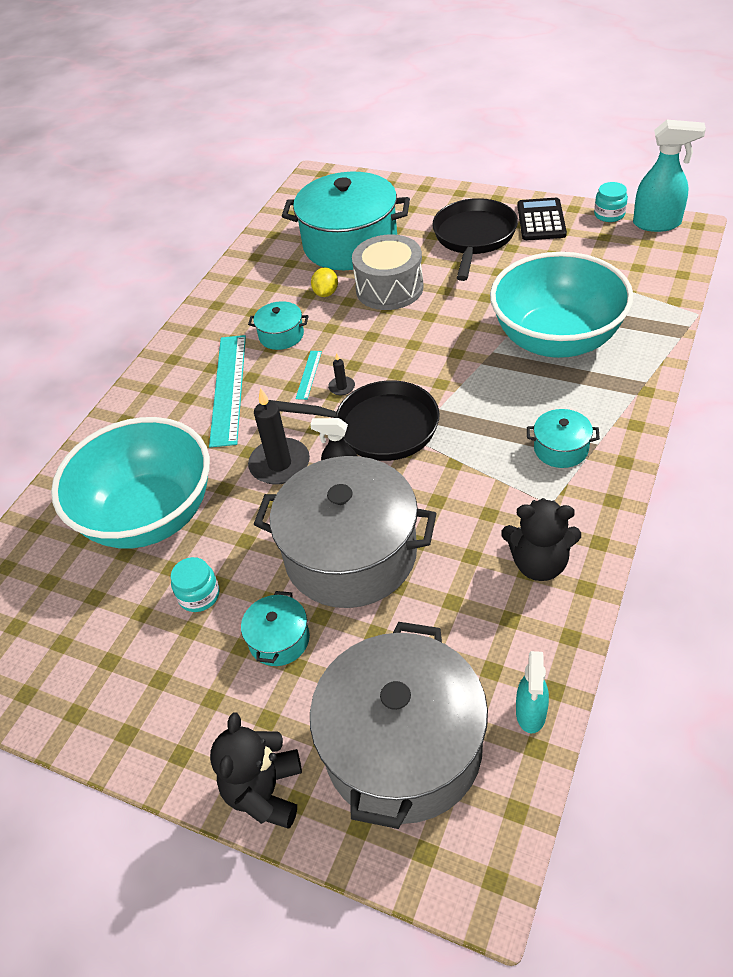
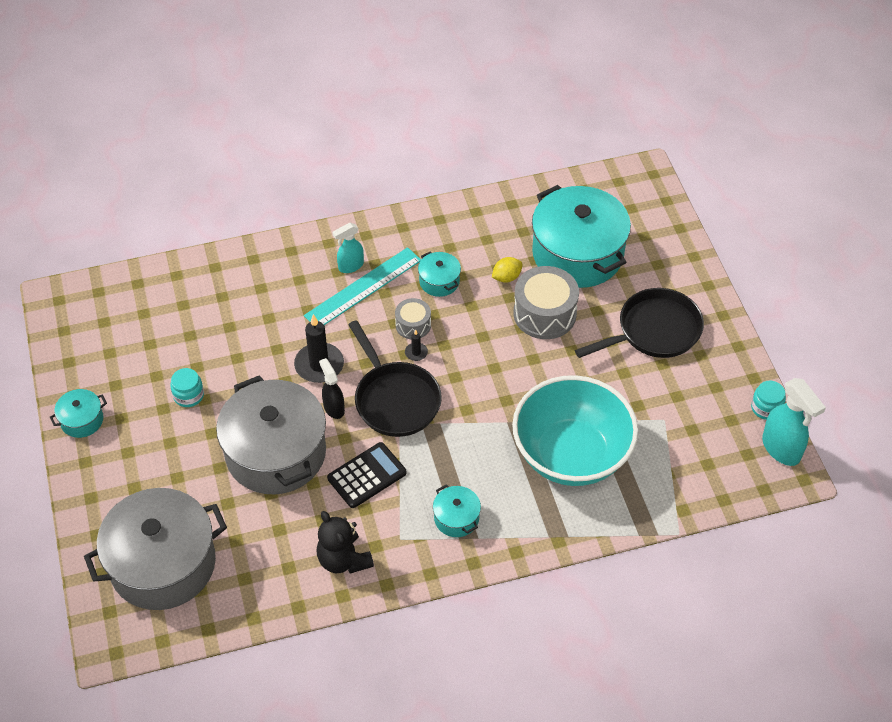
camera: 45 degrees right, 5 degrees up
turquoise bowl [51,417,210,549] -> none
black teddy bear [210,712,302,829] -> none
turquoise pot [241,591,310,666] -> turquoise pot moved to [50,389,107,438]
turquoise ruler [296,351,322,400] -> grey drum [395,298,431,339]
turquoise spray bottle [516,651,549,733] -> turquoise spray bottle moved to [332,223,364,273]
black calculator [517,198,567,240] -> black calculator moved to [327,442,407,508]

